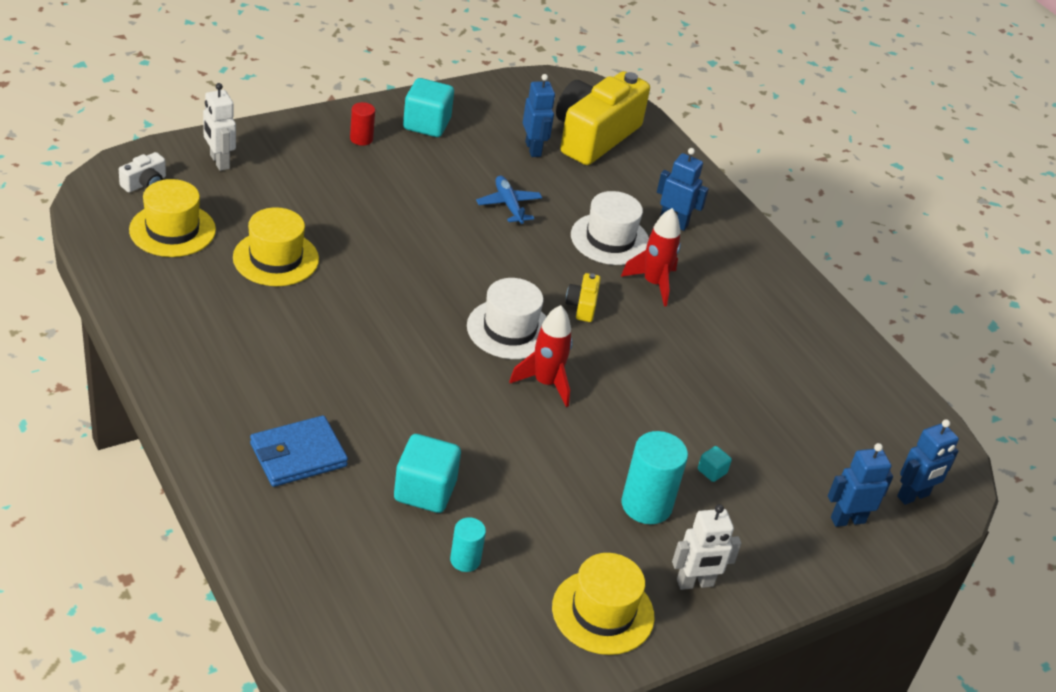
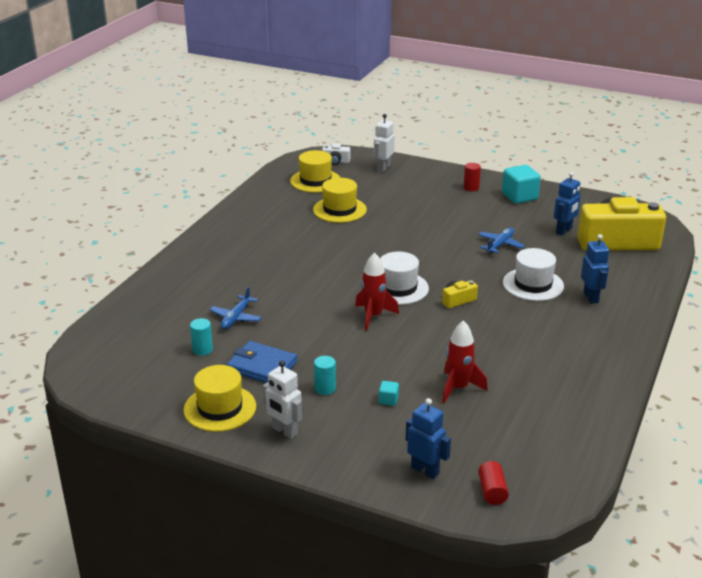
camera: 60 degrees right, 10 degrees down
blue wallet [250,415,348,487] -> blue wallet moved to [227,341,297,383]
turquoise cube [394,434,461,513] -> blue plane [210,286,262,329]
red rocket [621,208,681,306] -> red rocket moved to [442,320,488,403]
turquoise cylinder [622,431,688,524] -> turquoise cylinder [314,356,336,395], size x0.56
blue robot [897,419,959,505] -> red cylinder [478,461,509,505]

